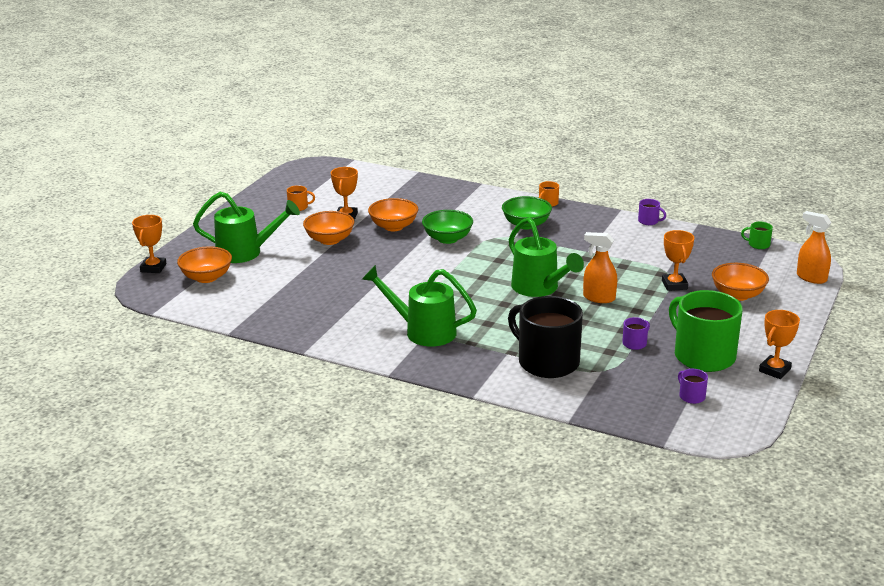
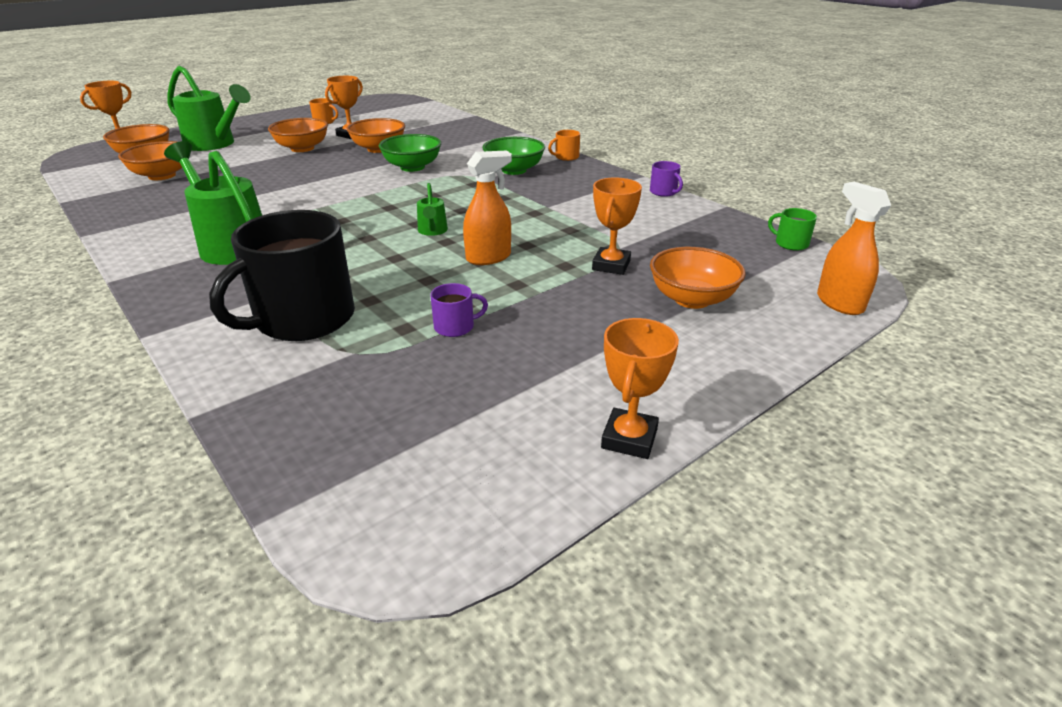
camera: 25 degrees right, 5 degrees up
green watering can [508,217,584,297] -> green watering can [417,183,448,236], size x0.47
black mug [508,296,583,378] -> black mug turned 120 degrees counterclockwise [209,210,355,341]
orange spray bottle [583,232,617,303] -> orange spray bottle turned 105 degrees clockwise [463,150,512,265]
green mug [669,290,743,372] -> none
purple mug [678,369,708,404] -> none
orange trophy [759,310,800,379] -> orange trophy turned 45 degrees counterclockwise [601,318,679,459]
none -> orange bowl [118,141,182,180]

